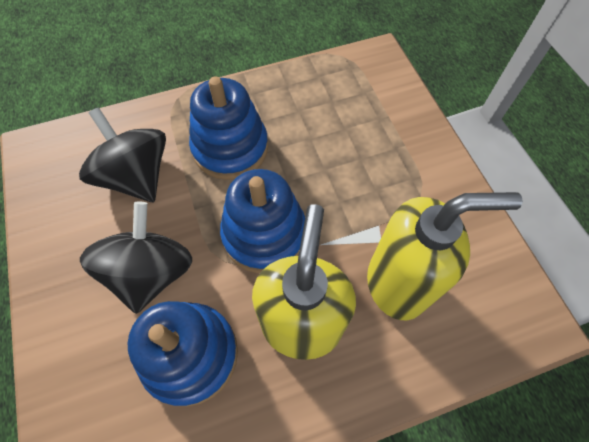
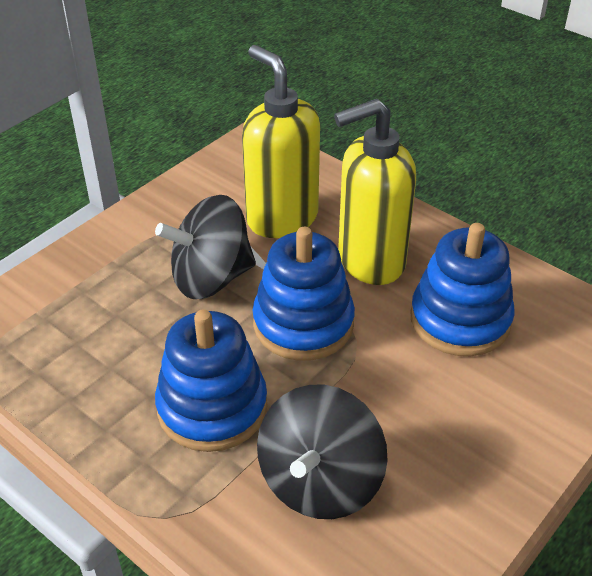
camera: 120 degrees left, 20 degrees down
black spinning top [80,202,192,314] -> black spinning top moved to [155,195,256,299]

